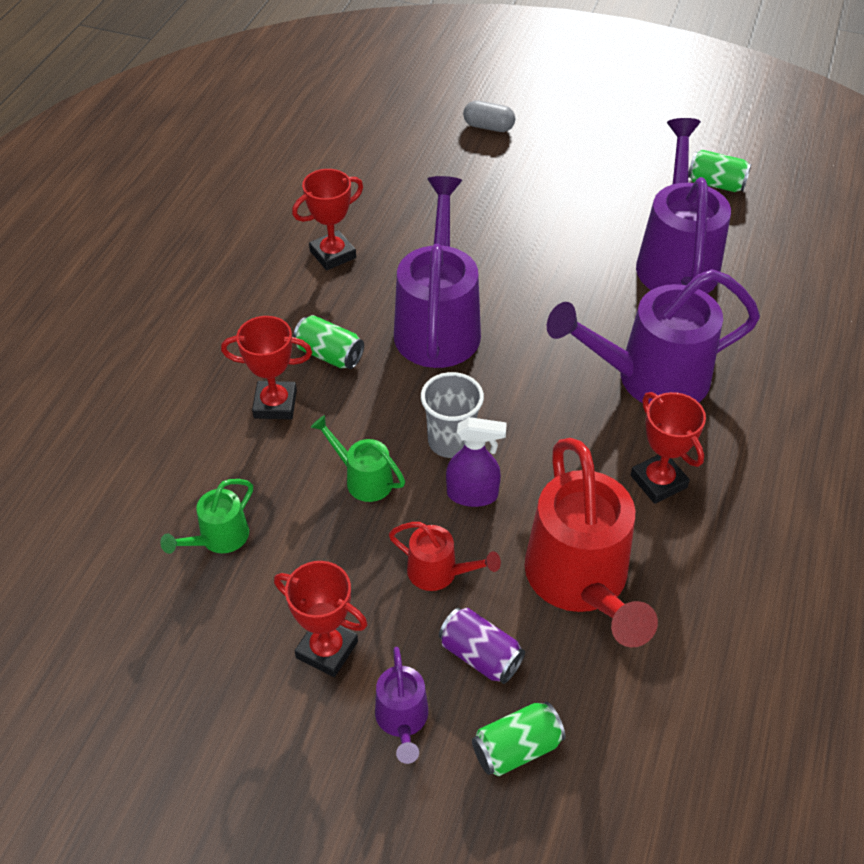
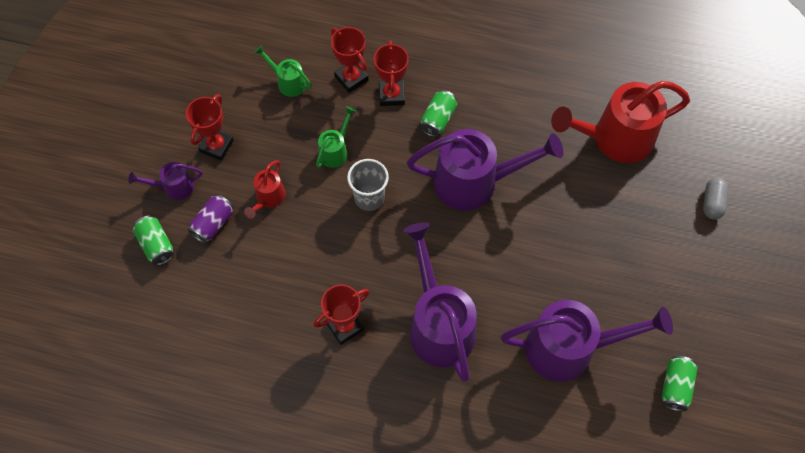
camera: 85 degrees right, 15 degrees up
red trophy [292,169,363,270] -> red trophy moved to [331,27,369,93]
purple spray bottle [446,417,507,507] -> none
red watering can [524,438,658,647] -> red watering can moved to [551,81,690,163]

